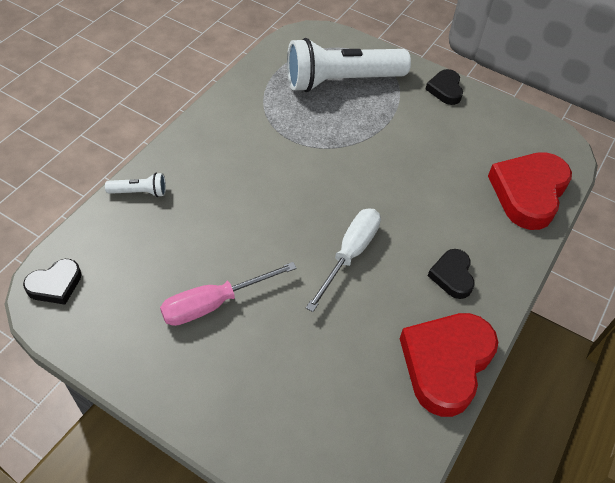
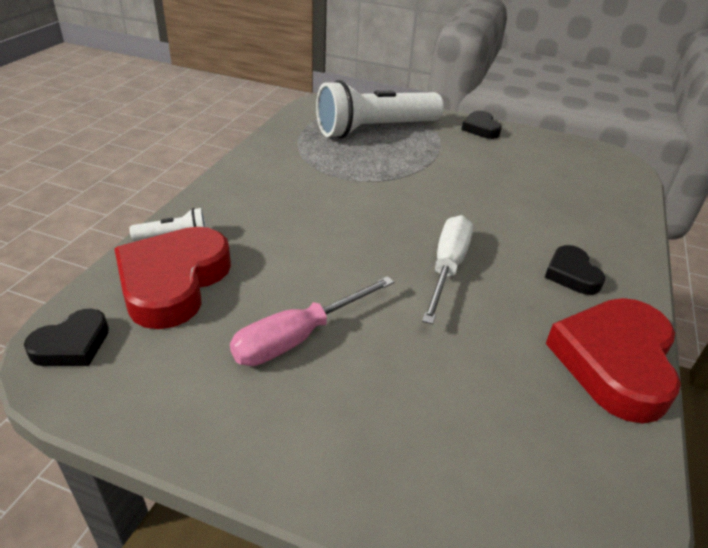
camera: 10 degrees left, 15 degrees down
red heart [488,152,572,230] -> red heart moved to [114,227,231,329]

